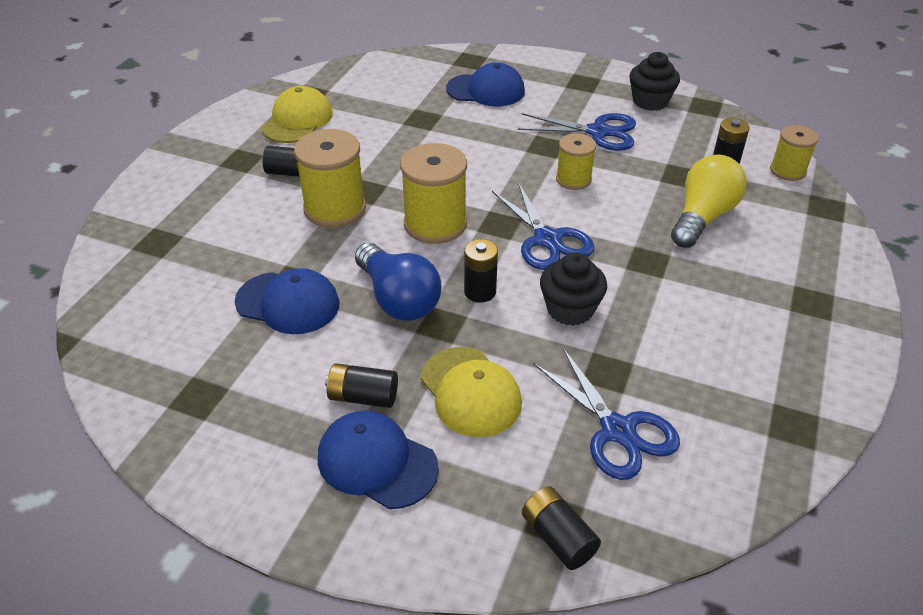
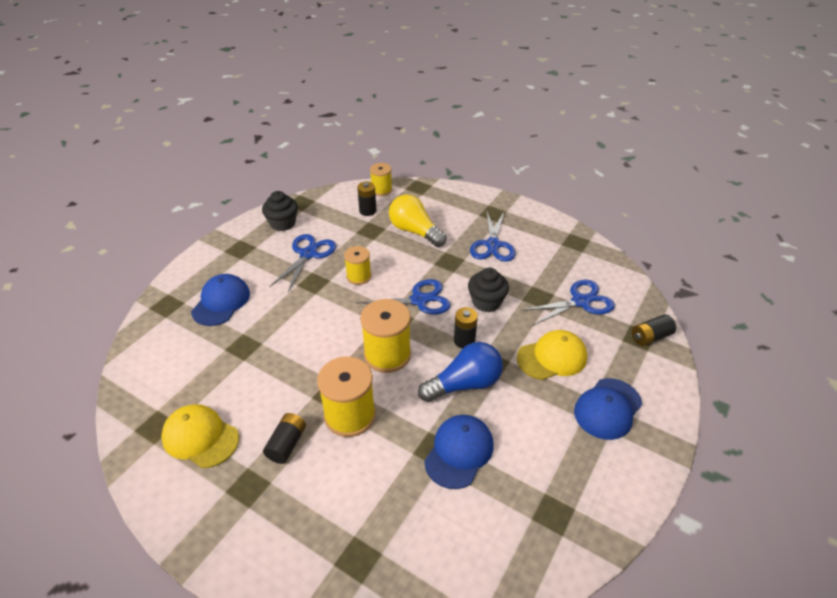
camera: 80 degrees left, 0 degrees up
black battery [325,363,398,408] -> none
none -> blue scissors [470,210,516,262]

